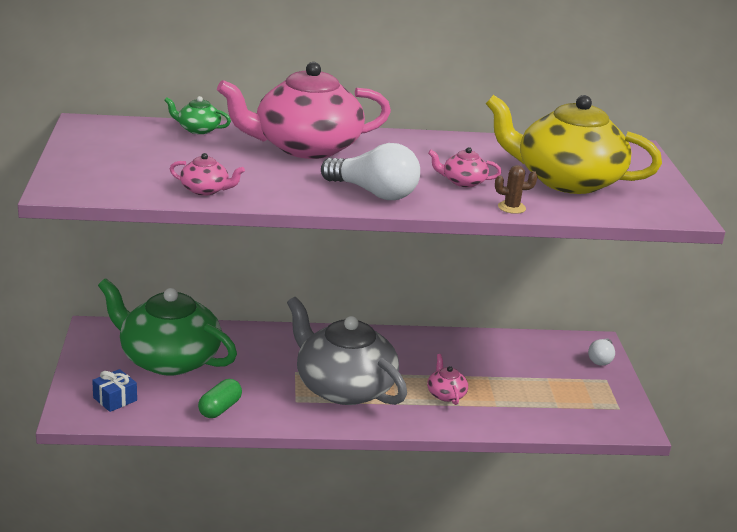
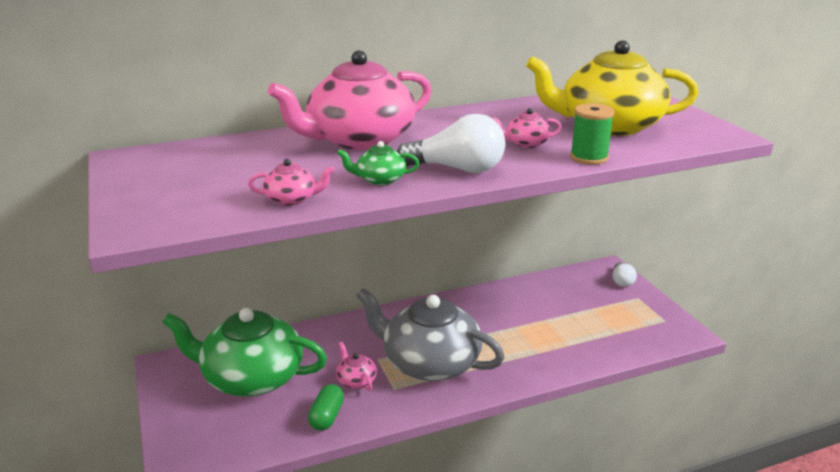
camera: 15 degrees left, 0 degrees up
blue gift [92,369,137,412] -> none
green teapot [164,96,231,134] -> green teapot moved to [337,141,420,185]
pink teapot [427,354,468,405] -> pink teapot moved to [336,342,377,391]
brown cactus [495,165,538,214] -> green spool [570,103,615,165]

